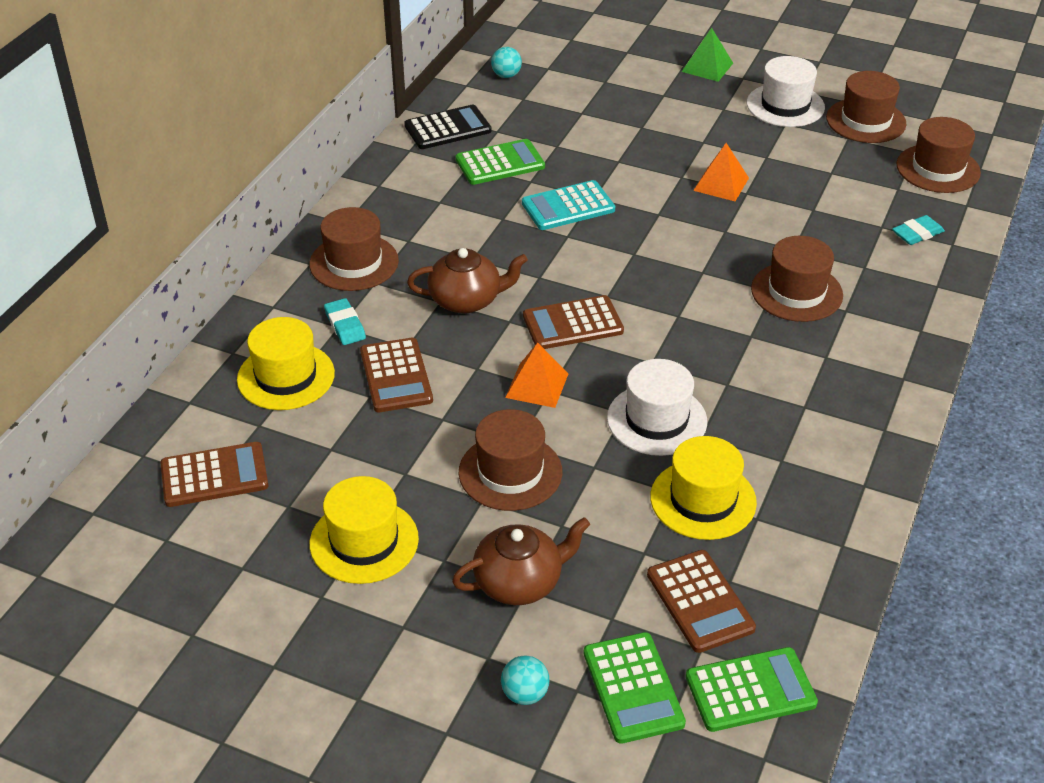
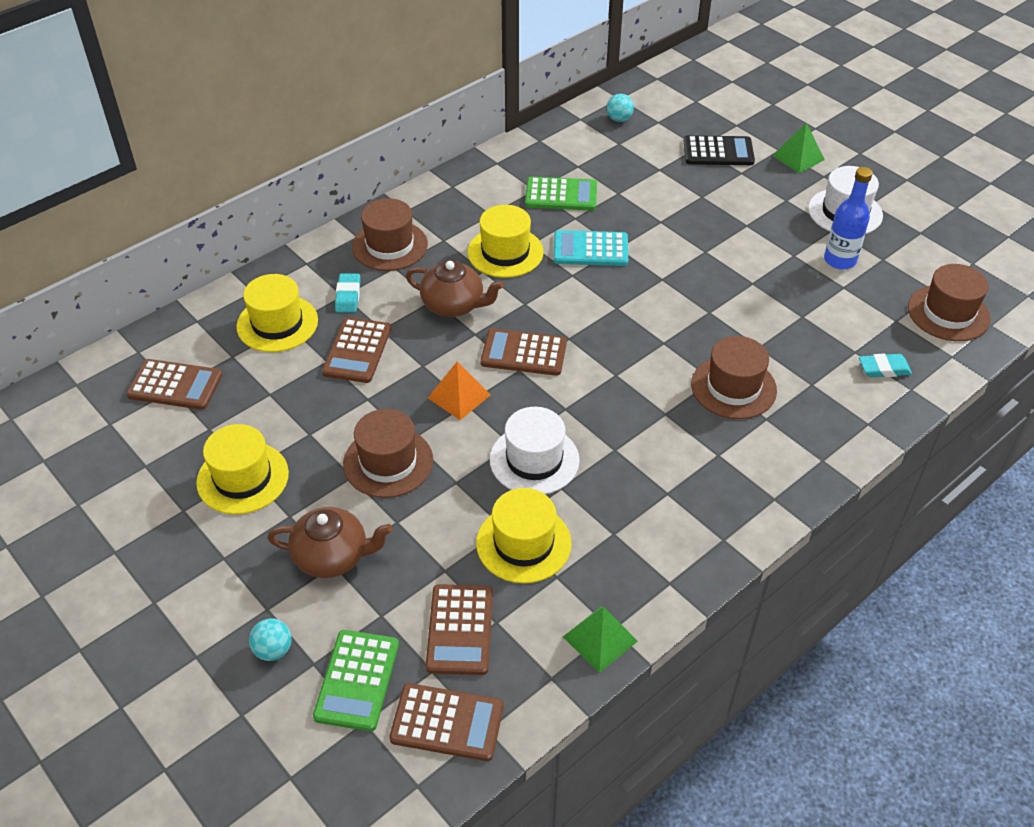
camera: 25 degrees right, 5 degrees up
black calculator [404,105,492,149] -> black calculator moved to [683,135,755,165]
green calculator [686,647,818,732] -> brown calculator [389,683,504,761]
orange pyramid [693,143,749,201] -> none
brown hat [826,71,906,143] -> none
none -> yellow hat [468,205,544,278]
none -> green pyramid [563,607,638,673]
none -> blue bottle [824,167,873,270]

